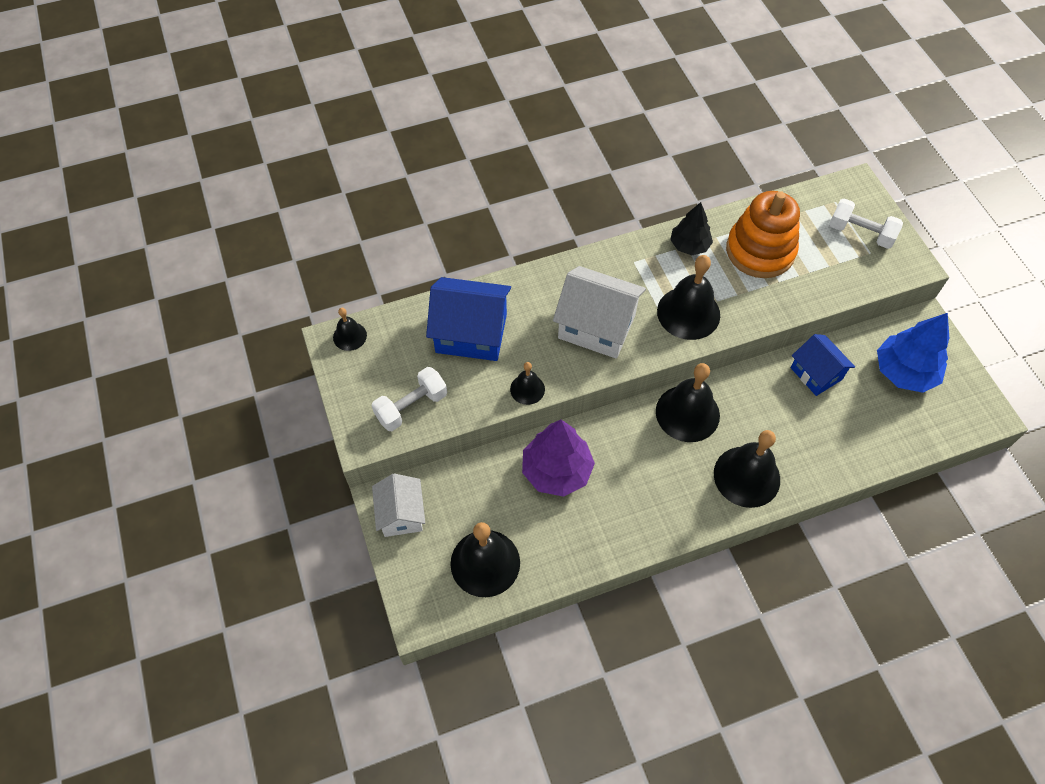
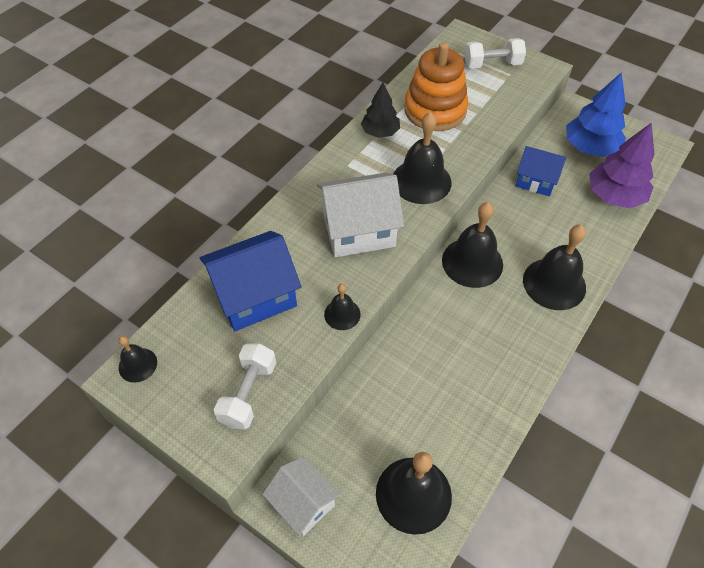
camera: 35 degrees left, 5 degrees down
purple tree [522,420,595,497] -> purple tree moved to [589,122,654,208]

